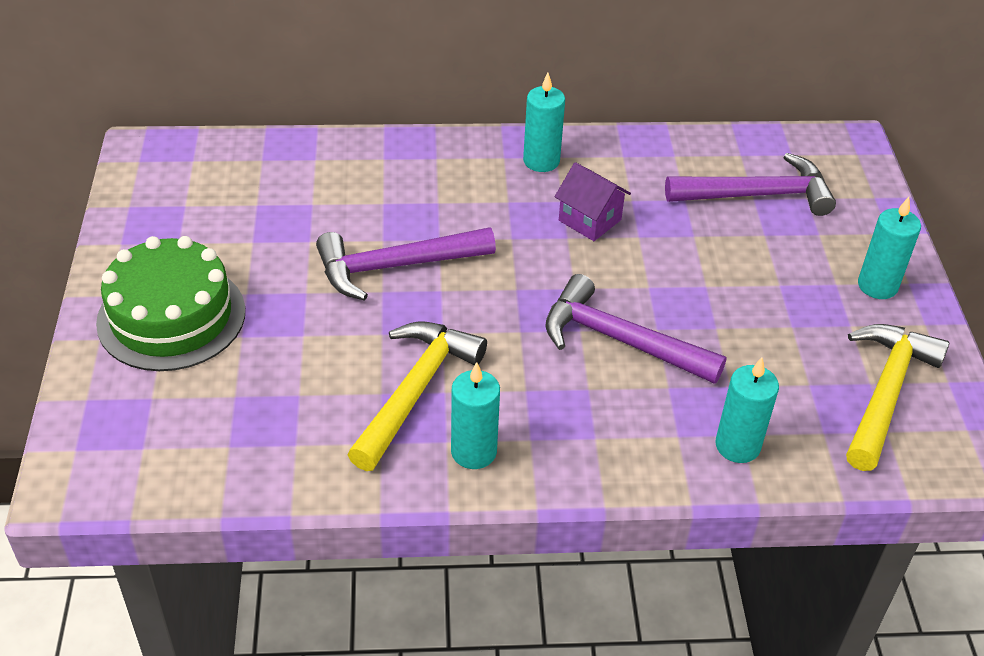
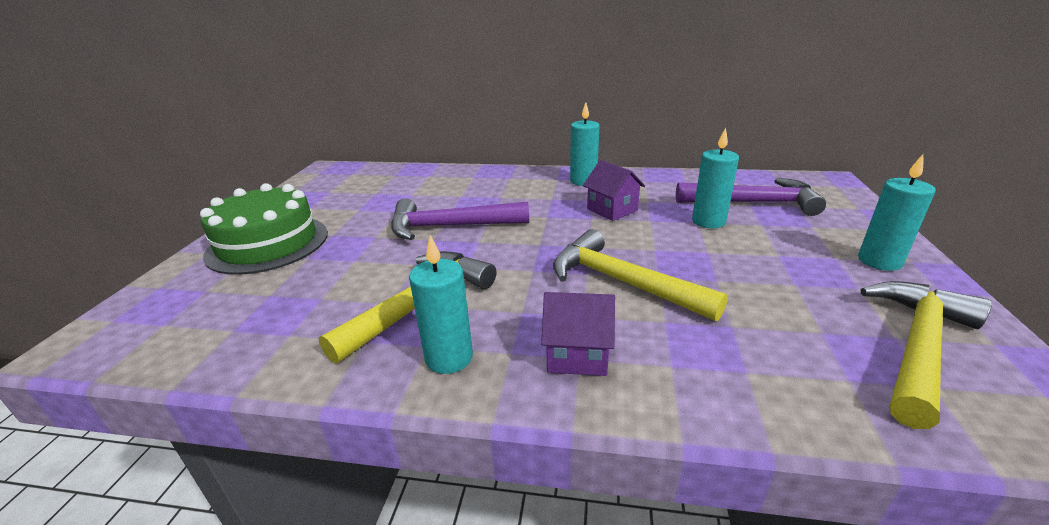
camera: 15 degrees right, 15 degrees down
purple hammer [545,274,727,384] -> yellow hammer [553,229,728,321]
turquoise candle [715,357,779,463] -> turquoise candle moved to [692,128,739,228]
none -> purple house [541,292,615,376]

